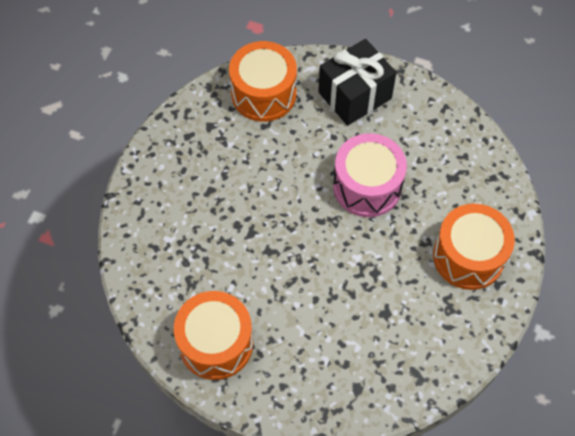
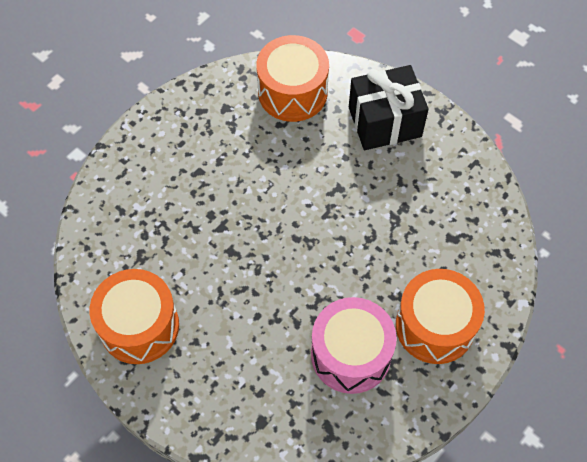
camera: 20 degrees right, 0 degrees up
pink drum [333,133,407,217] -> pink drum moved to [311,297,397,394]

